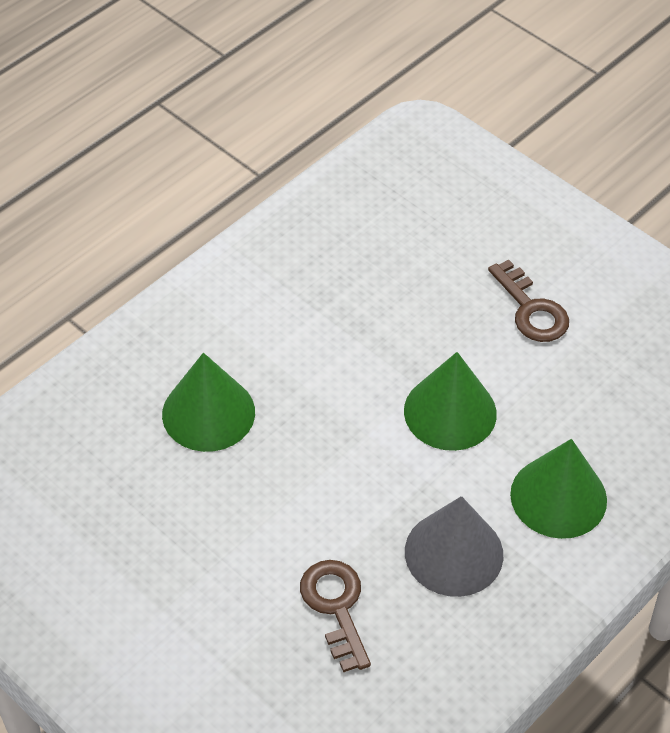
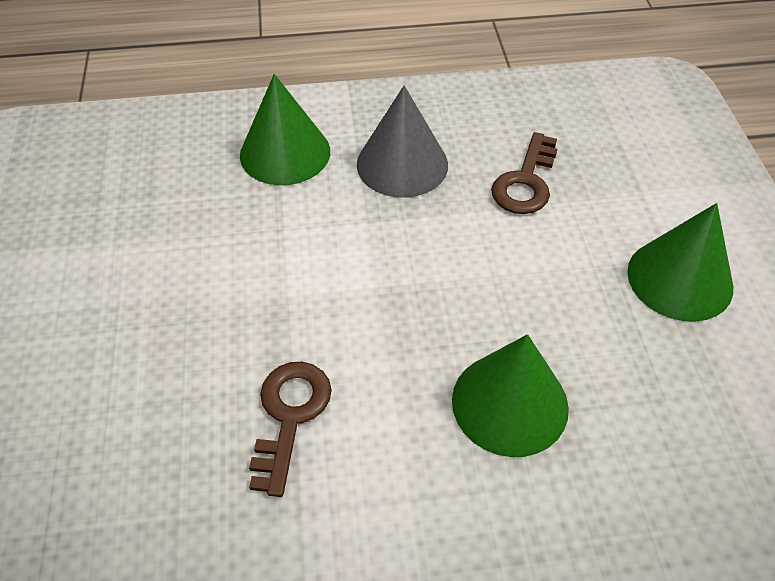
camera: 140 degrees left, 0 degrees up
green cone [404,352,497,451] -> green cone moved to [627,203,733,322]
brown key [488,260,569,342] -> brown key moved to [249,362,332,497]

